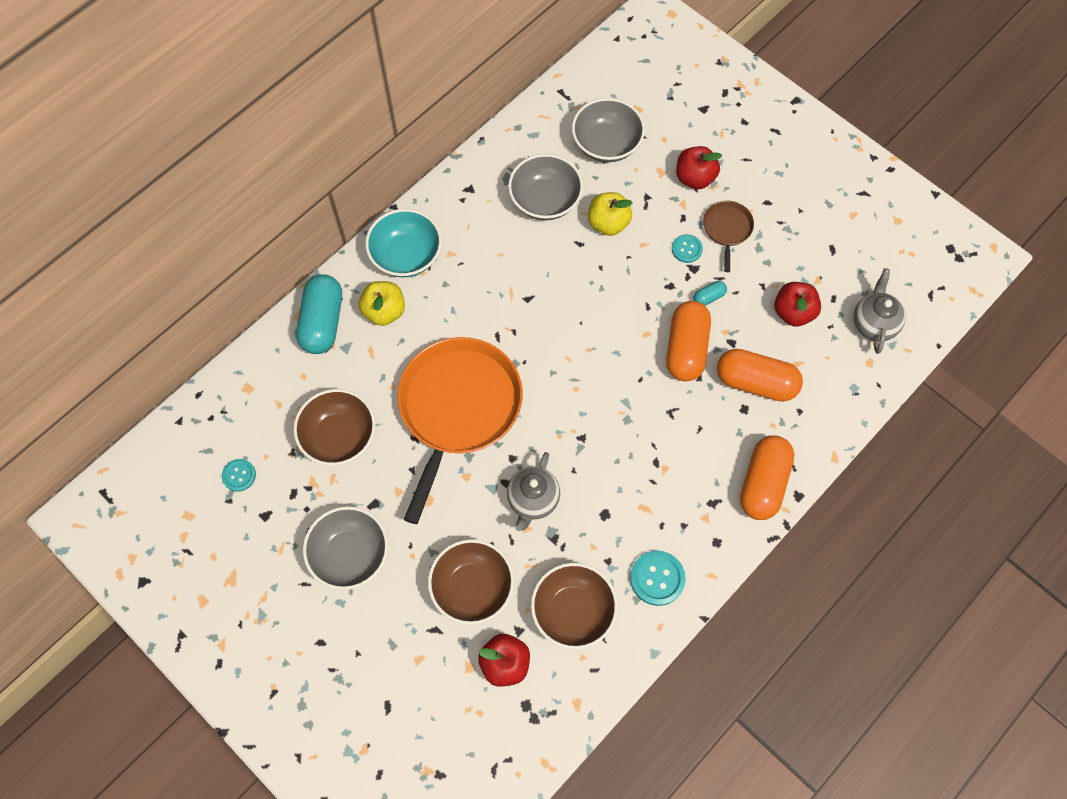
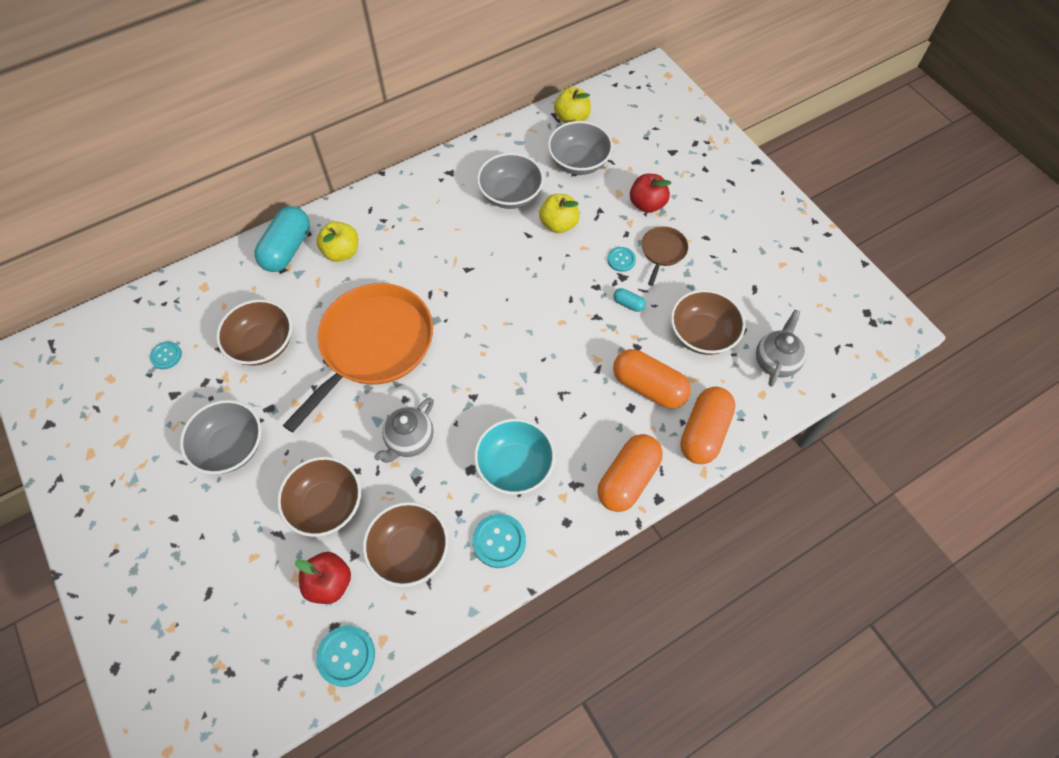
camera: 15 degrees right, 5 degrees down
turquoise bowl [365,209,442,277] -> turquoise bowl moved to [474,418,555,495]
orange capsule [666,301,711,381] -> orange capsule moved to [680,387,736,464]
turquoise capsule [693,281,727,306] -> turquoise capsule turned 45 degrees clockwise [613,288,646,312]
red apple [774,282,821,327] -> brown bowl [671,289,745,355]
none -> turquoise button [316,625,375,687]
none -> yellow apple [554,87,591,123]

